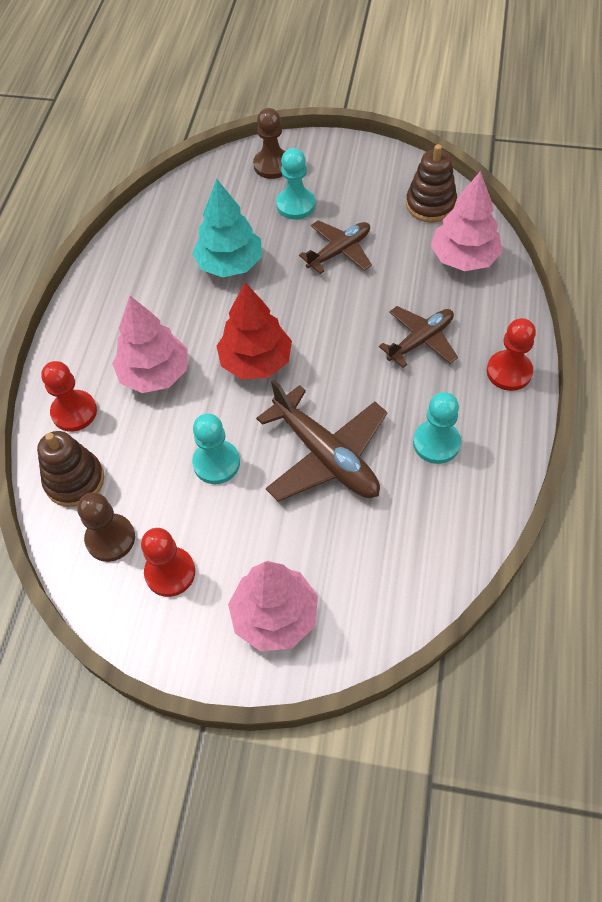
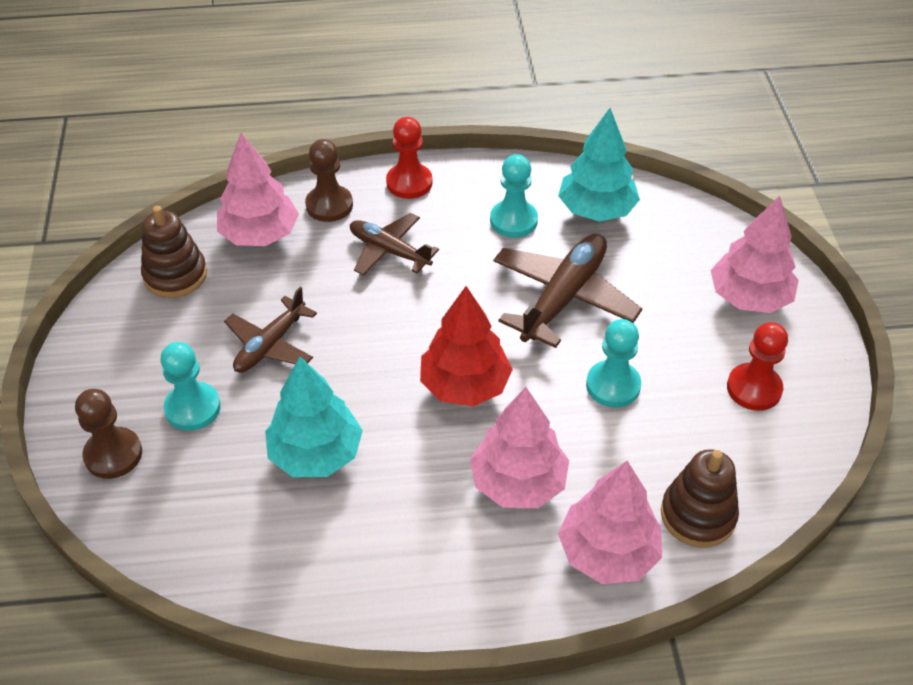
camera: 110 degrees left, 10 degrees down
red pawn [41,361,97,432] -> pink tree [558,461,662,584]
brown pawn [77,492,135,562] -> brown pawn moved to [305,139,353,222]
brown plane [299,220,372,274] -> brown plane turned 90 degrees counterclockwise [224,287,317,373]
none -> turquoise tree [558,108,640,222]

